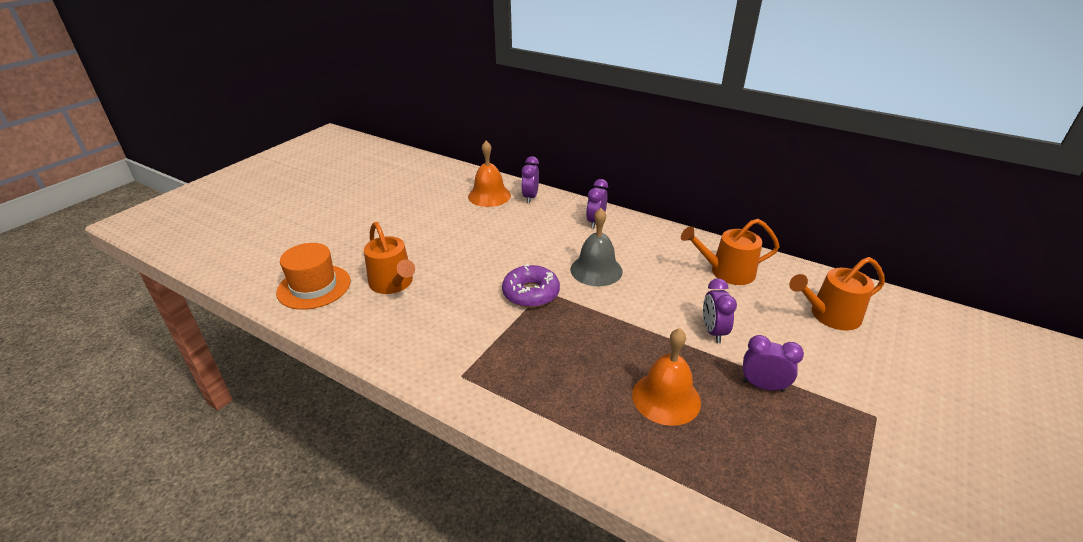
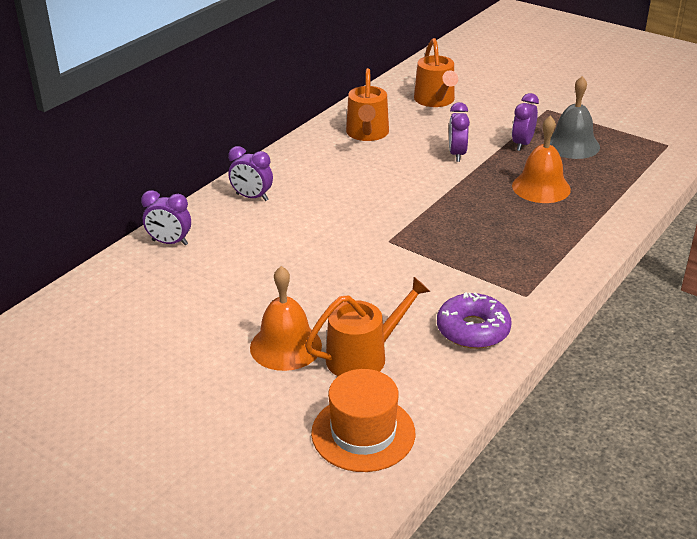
camera: 85 degrees left, 0 degrees up
orange bell [468,141,511,207] -> orange bell moved to [250,266,322,371]
purple donut [502,263,560,308] -> purple donut moved to [437,292,512,349]
grey bell [570,208,623,286] -> grey bell moved to [550,76,600,159]
purple clock [703,278,737,343] -> purple clock turned 90 degrees clockwise [449,102,470,162]

